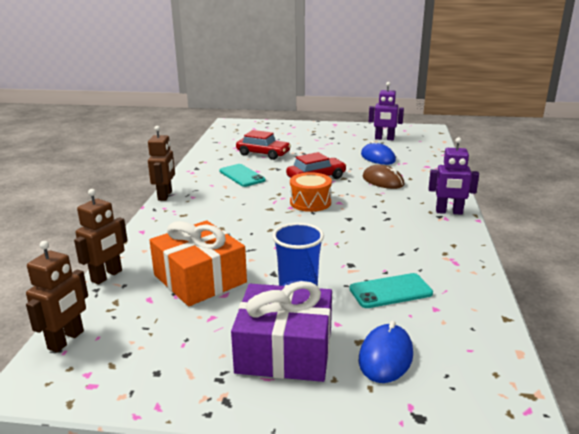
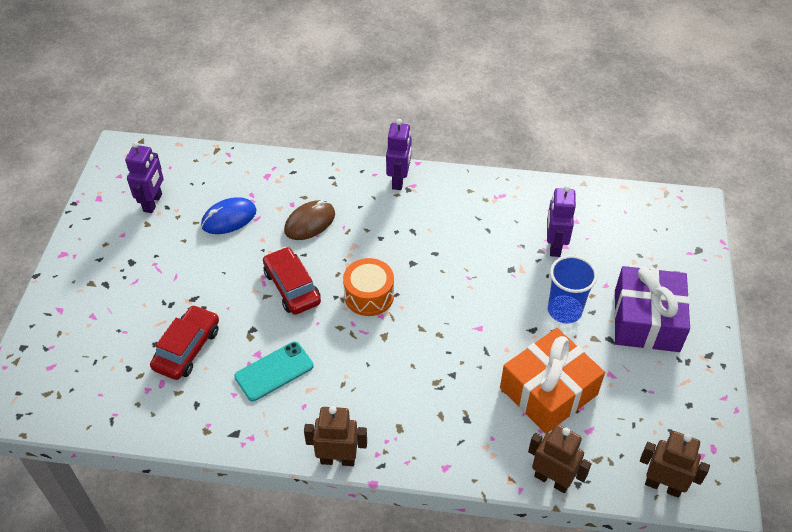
camera: 90 degrees left, 25 degrees up
turquoise phone [349,273,433,308] -> purple robot [547,185,576,257]
blue mouse [359,321,413,383] -> none

